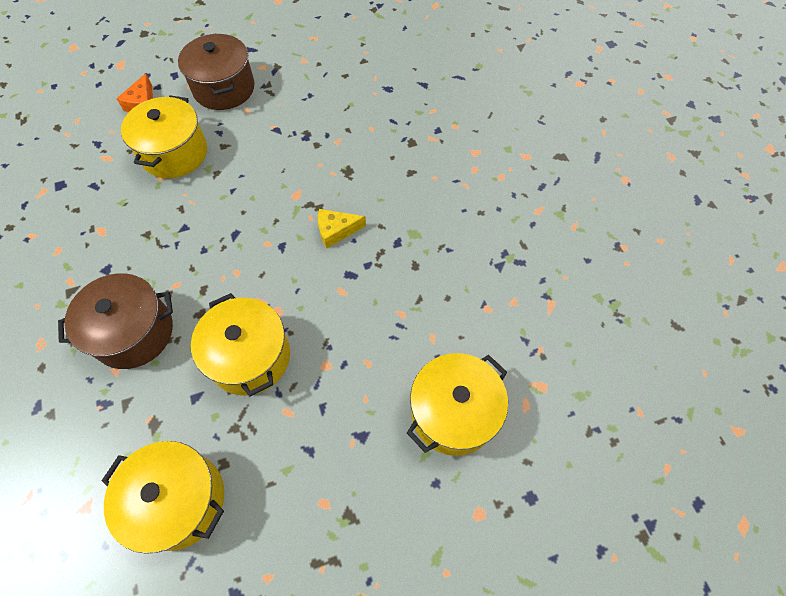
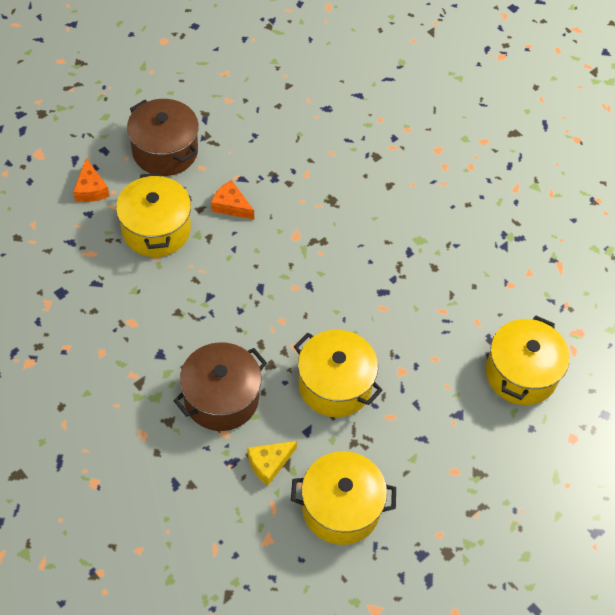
camera: 25 degrees left, 5 degrees down
yellow cheese [318,209,366,248] -> yellow cheese moved to [248,441,297,486]
none -> orange cheese [211,180,254,220]

